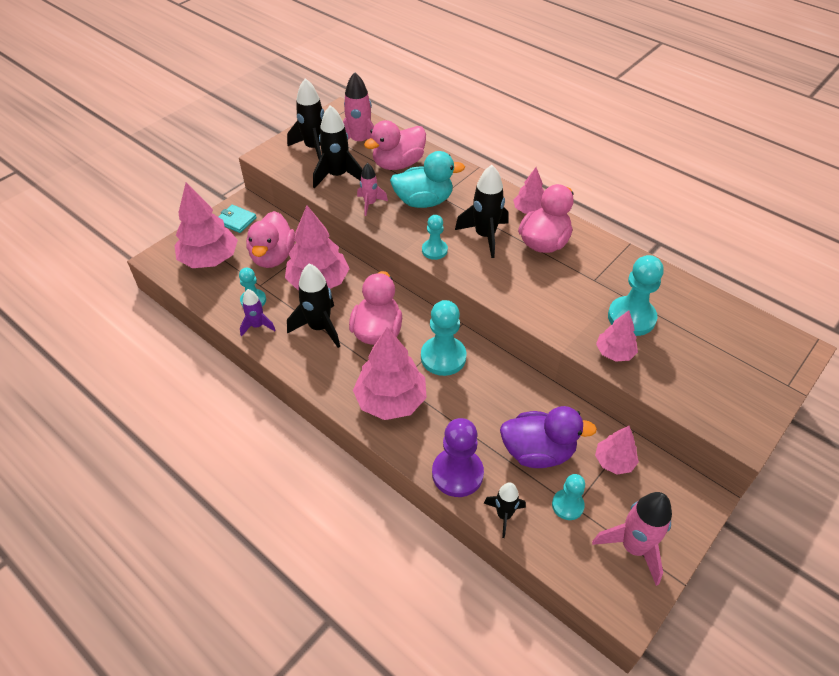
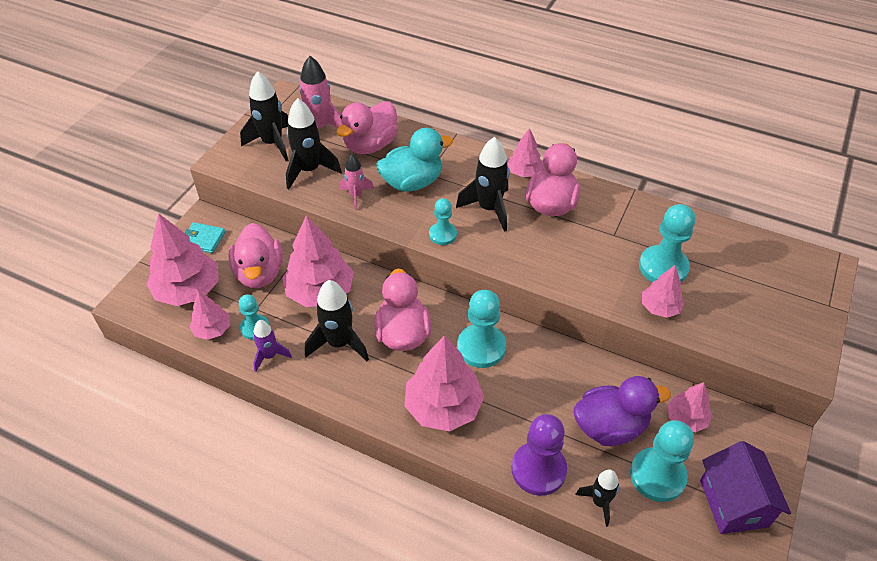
camera: 15 degrees left, 0 degrees up
turquoise pawn [552,474,585,520] -> turquoise pawn [630,420,694,502], size x1.68
pink rocket [592,492,672,586] -> purple house [700,441,791,534]
none -> pink tree [189,291,230,340]

